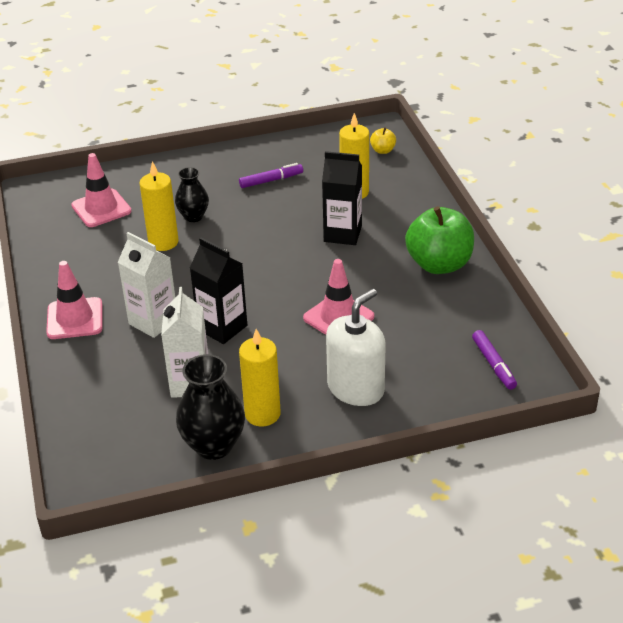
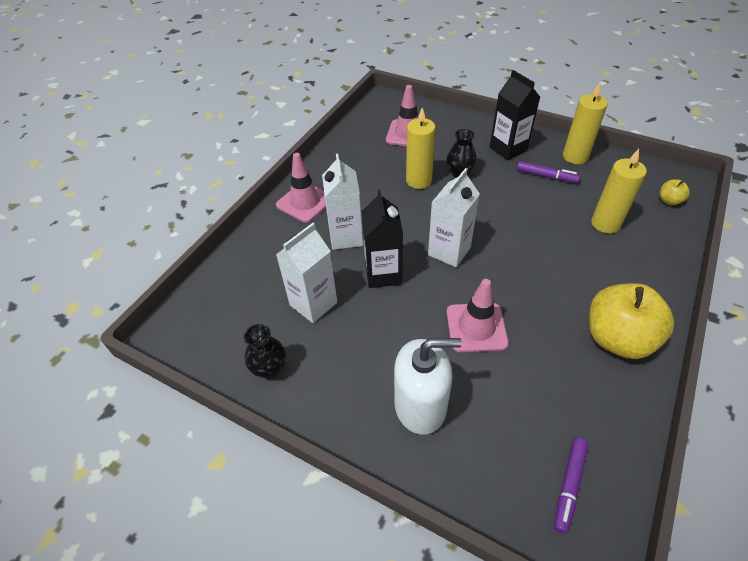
camera: 45 degrees right, 10 degrees up
black vase [176,354,245,460] -> black vase [244,324,286,379], size x0.62
yellow candle [239,329,281,426] -> yellow candle moved to [563,83,608,164]
black carton [322,151,362,245] -> black carton moved to [490,70,540,160]
green apple [405,206,474,274] -> yellow apple [589,283,674,359]
none -> white carton [428,168,480,267]

